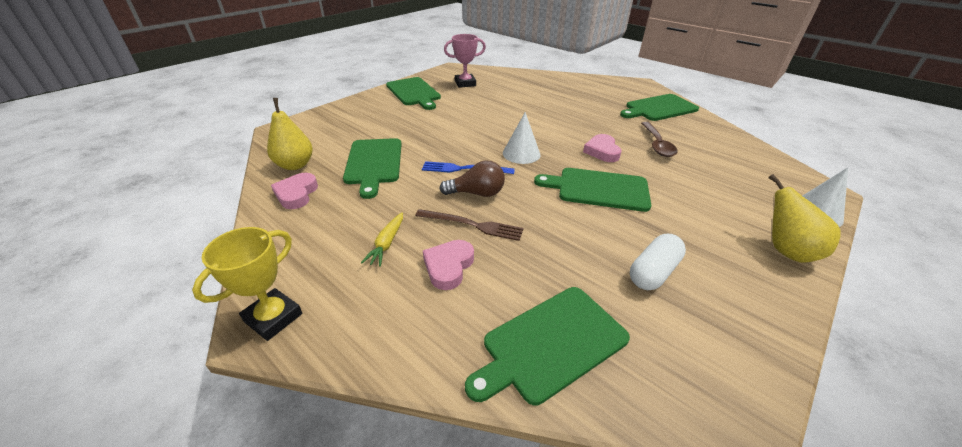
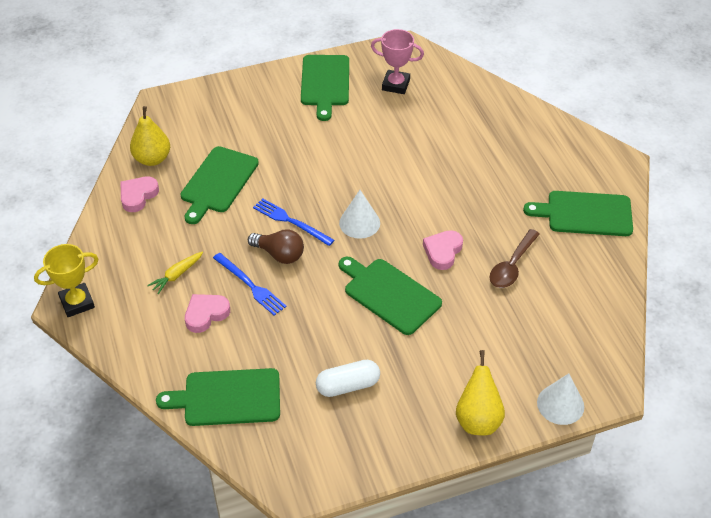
camera: 30 degrees right, 10 degrees up
brown fork [415,209,524,241] -> blue fork [213,253,287,316]

